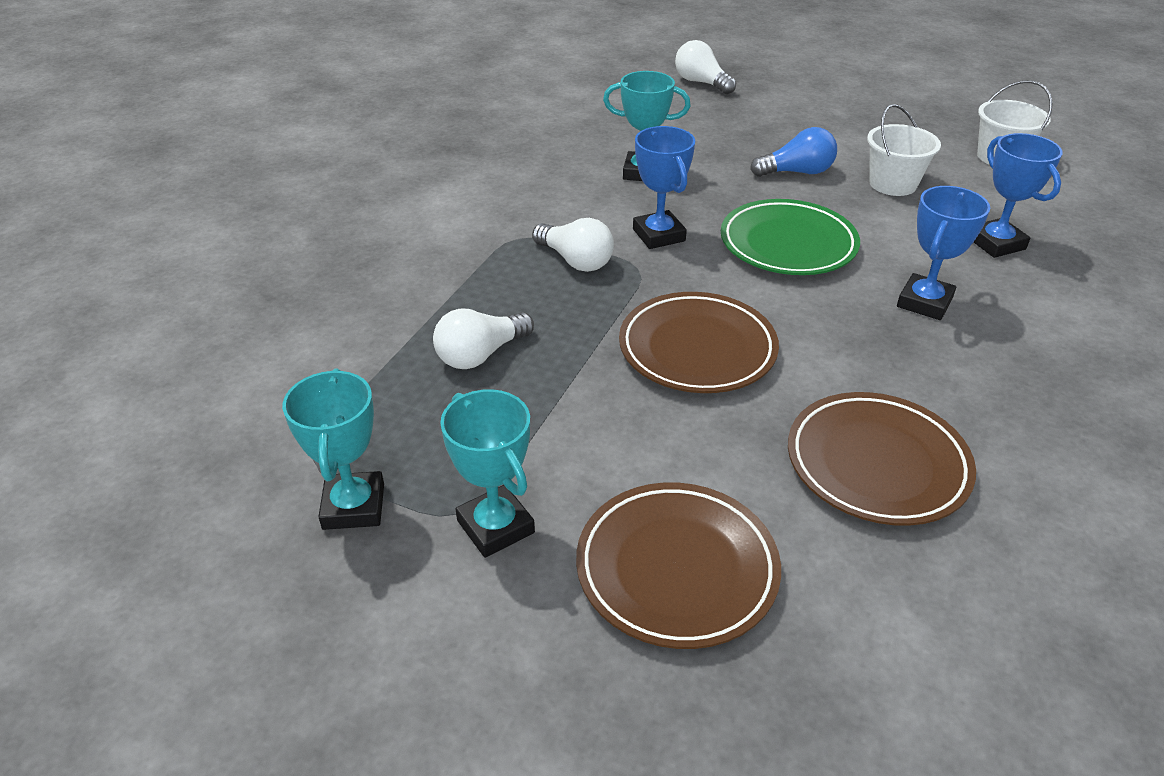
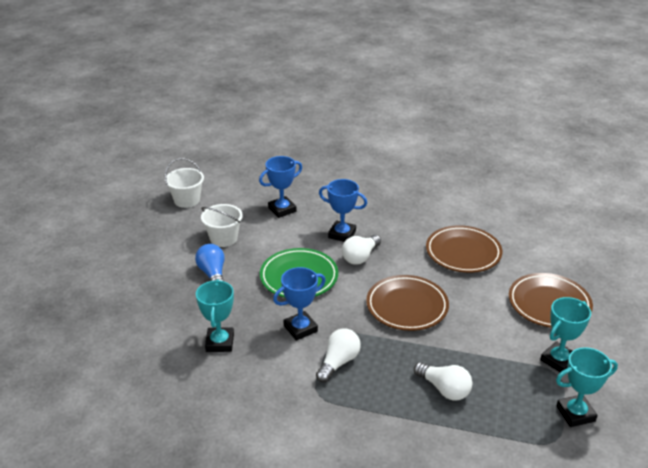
camera: 100 degrees left, 5 degrees down
white light bulb [675,40,736,94] -> white light bulb moved to [342,235,381,265]

